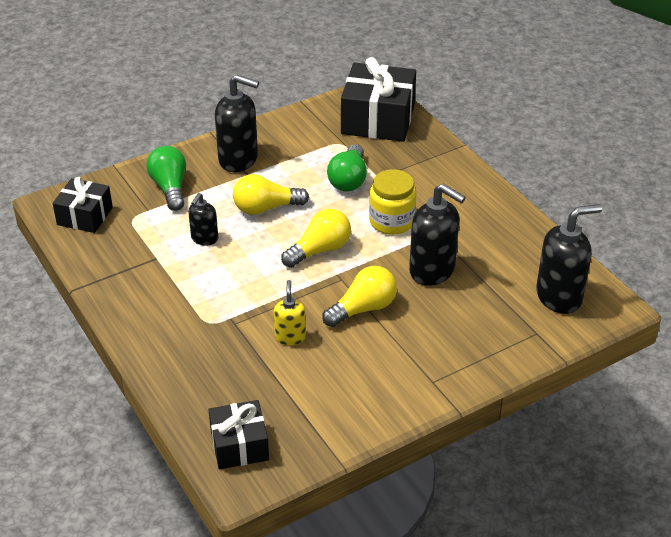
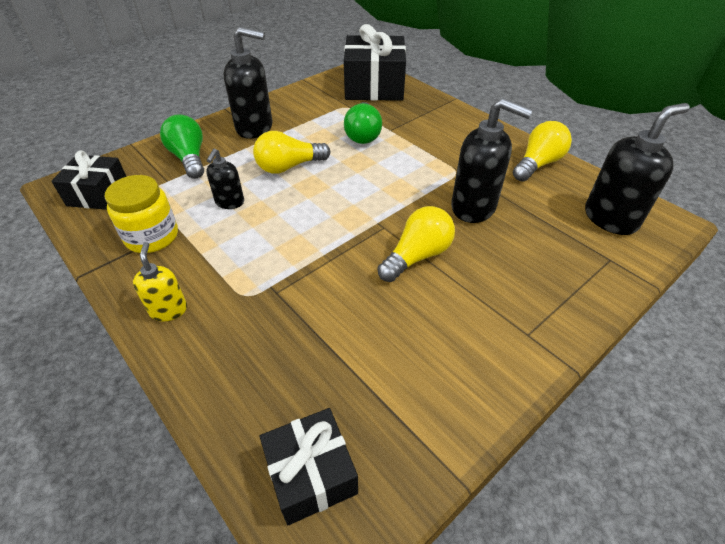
camera: 10 degrees left, 5 degrees up
yellow soap dispenser [274,280,306,345] -> yellow soap dispenser moved to [133,242,187,322]
yellow light bulb [281,209,351,268] -> yellow light bulb moved to [513,121,572,182]
yellow jar [369,169,416,235] -> yellow jar moved to [105,175,178,253]

